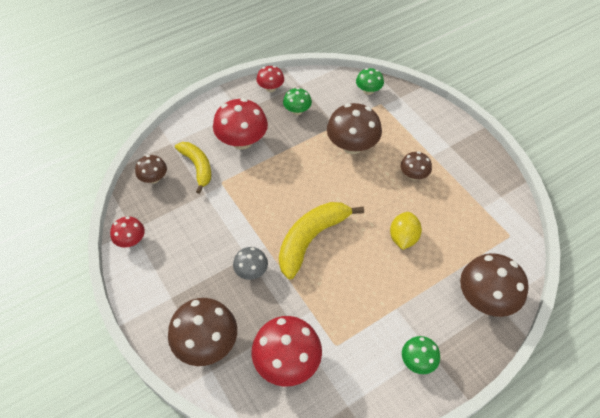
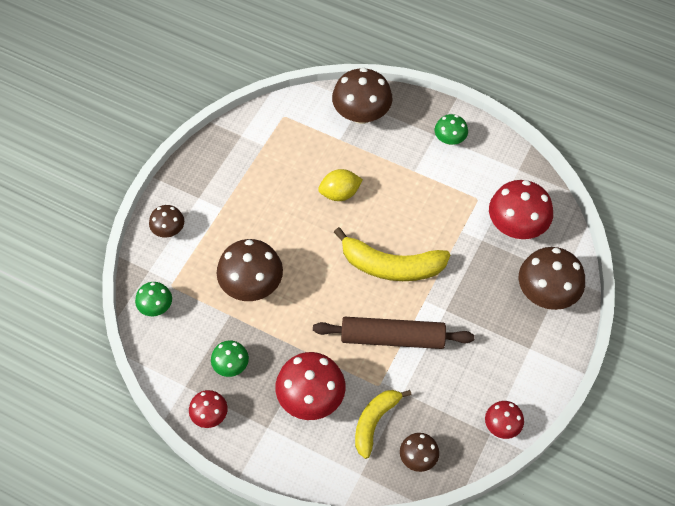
camera: 120 degrees left, 5 degrees up
grey mushroom [233,247,268,280] -> none
brown mushroom [401,152,432,180] -> brown mushroom moved to [149,205,184,238]
none -> brown rolling pin [313,317,475,349]

